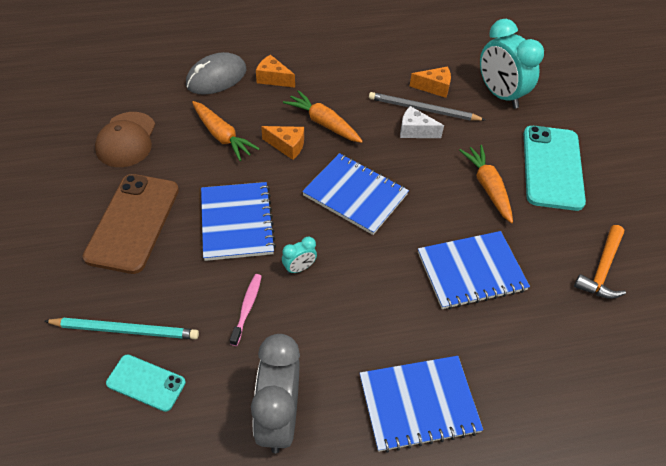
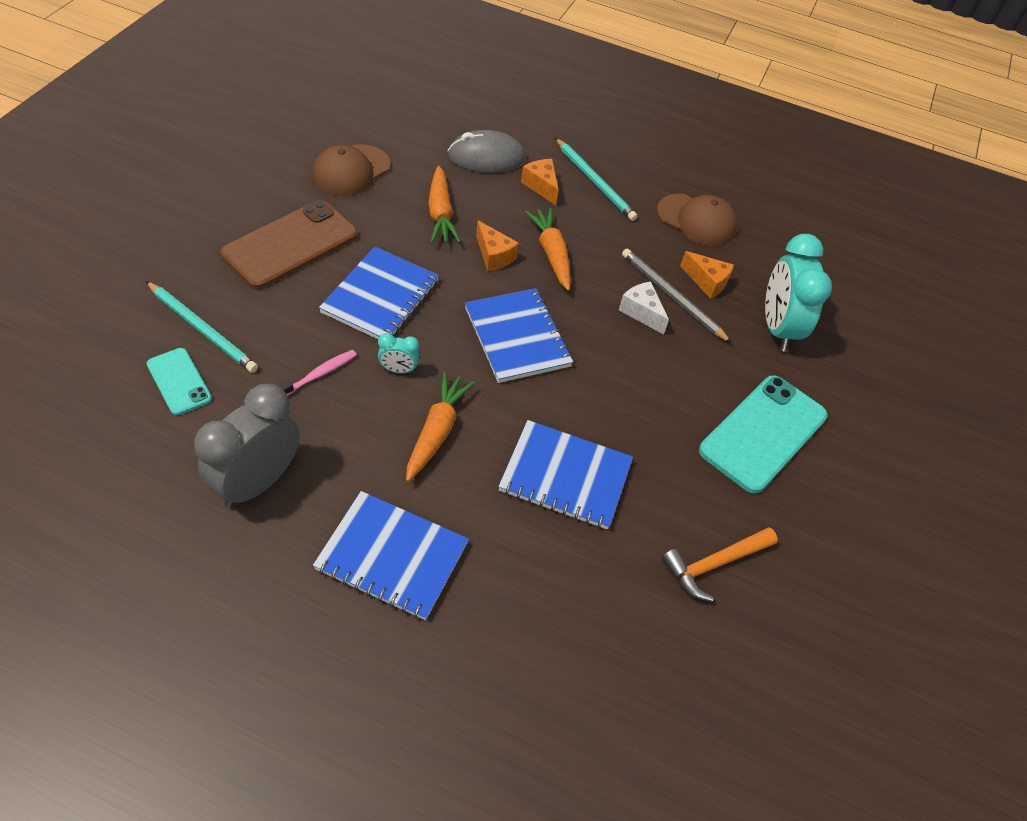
camera: 30 degrees right, 0 degrees up
orange carrot [459,145,513,223] -> orange carrot moved to [406,372,475,482]
none -> turquoise pencil [555,138,637,221]
none -> brown cap [657,193,737,246]

